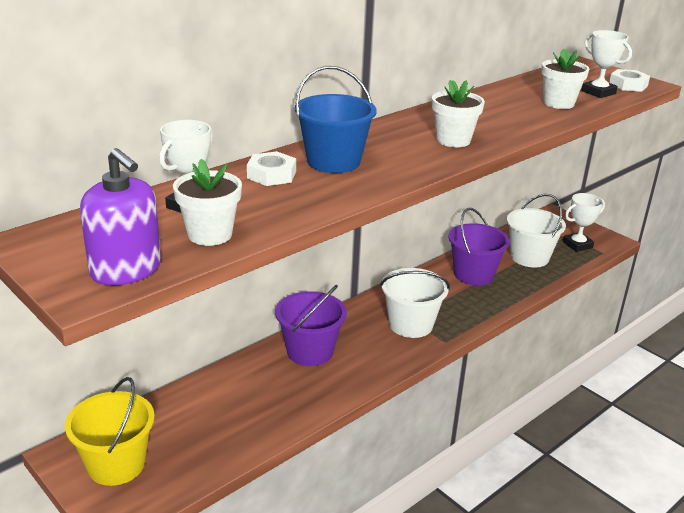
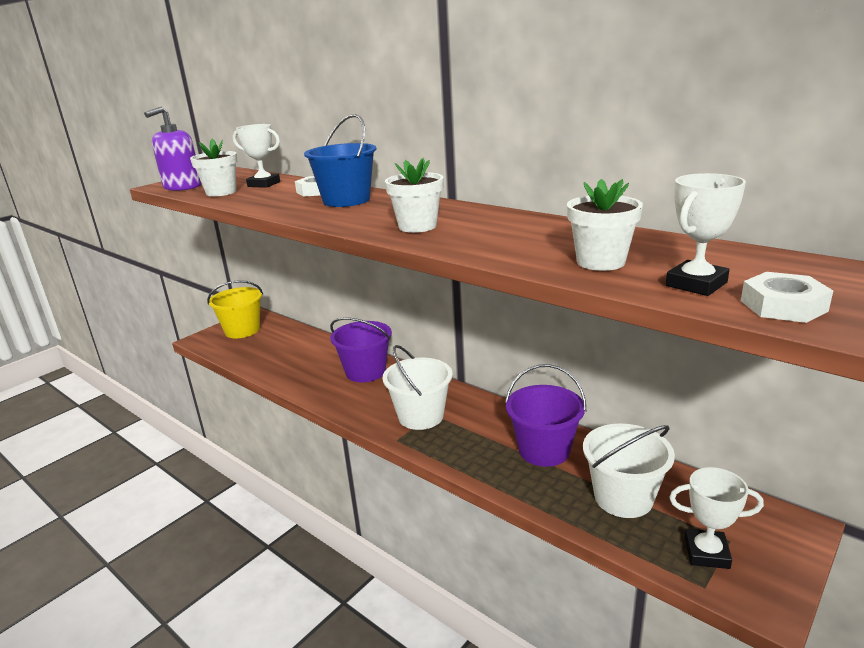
camera: 85 degrees right, 5 degrees down
white trophy [563,193,605,252] -> white trophy turned 45 degrees counterclockwise [669,467,764,569]

